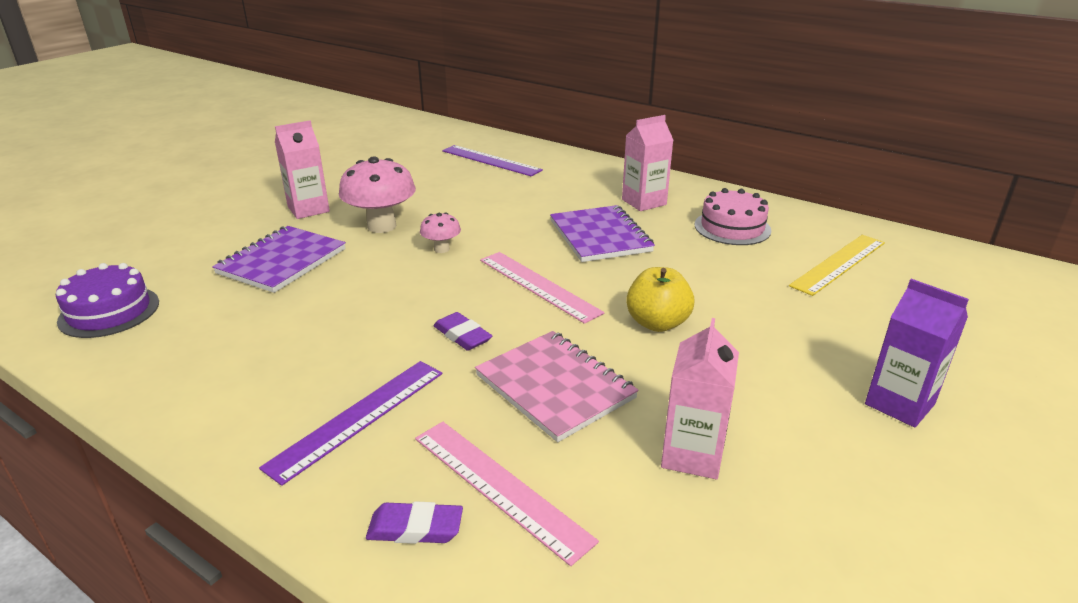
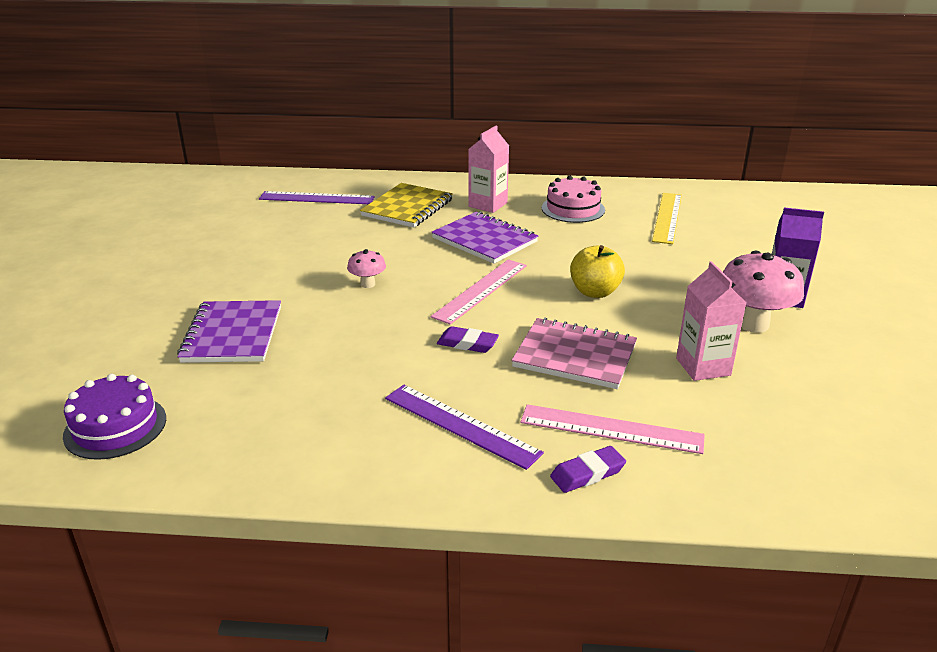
camera: 30 degrees left, 0 degrees up
purple ruler [259,361,442,486] -> purple ruler turned 60 degrees counterclockwise [385,385,544,470]
pink carton [275,121,330,219] -> none
pink mushroom [339,157,416,233] -> pink mushroom moved to [723,251,804,333]
pink ruler [480,252,604,324] -> pink ruler turned 75 degrees counterclockwise [431,259,527,325]
none -> yellow notebook [360,183,453,228]

